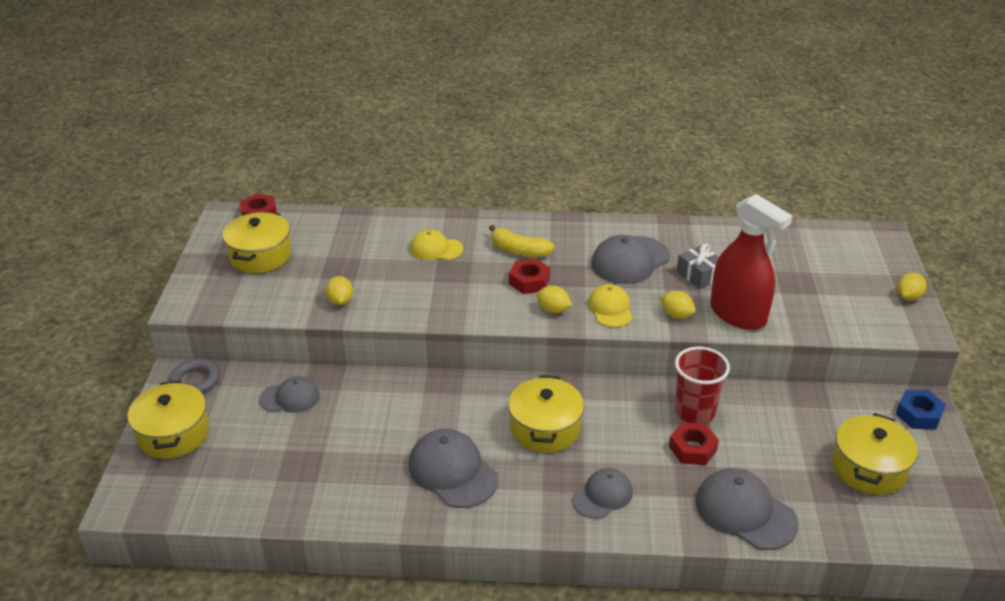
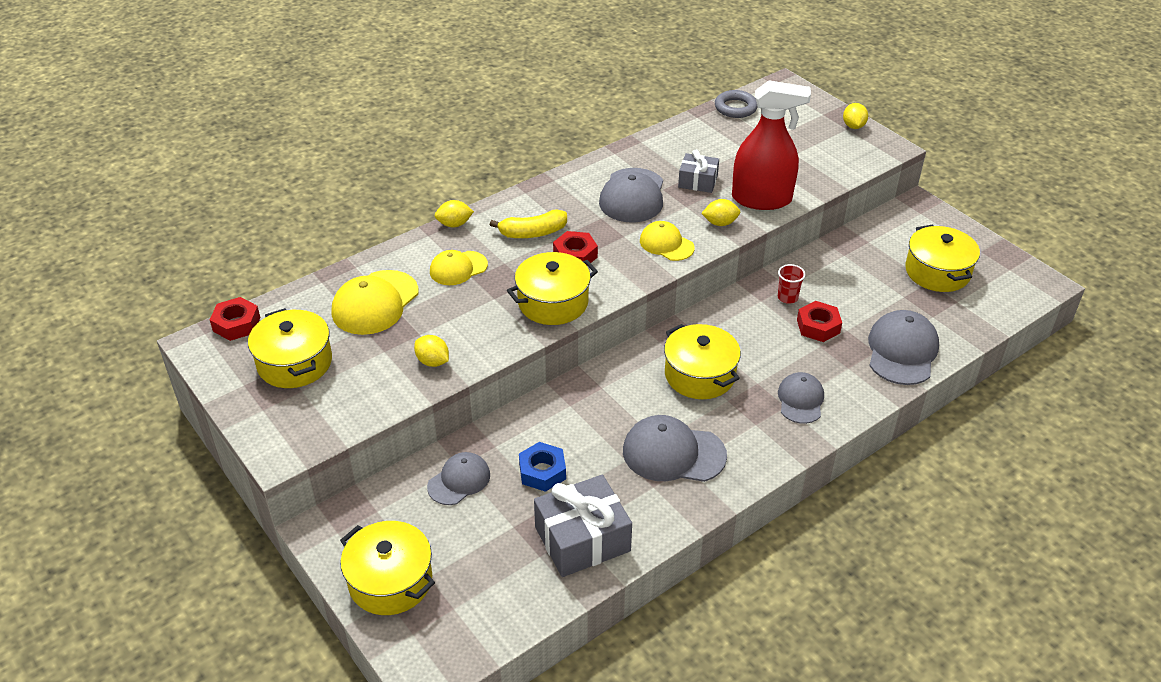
camera: 40 degrees left, 5 degrees up
grey ring [169,359,220,394] -> grey ring moved to [715,90,758,118]
yellow lemon [536,285,572,313] -> yellow lemon moved to [435,200,474,227]
red cup [675,347,730,424] -> red cup [778,264,806,304], size x0.53
grey cap [696,468,799,550] -> grey cap turned 105 degrees clockwise [868,310,939,385]
blue nut [896,390,946,429] -> blue nut moved to [519,442,566,492]
none -> yellow cap [332,270,419,335]
none -> yellow pot [507,252,598,325]
none -> grey gift [534,475,632,577]

